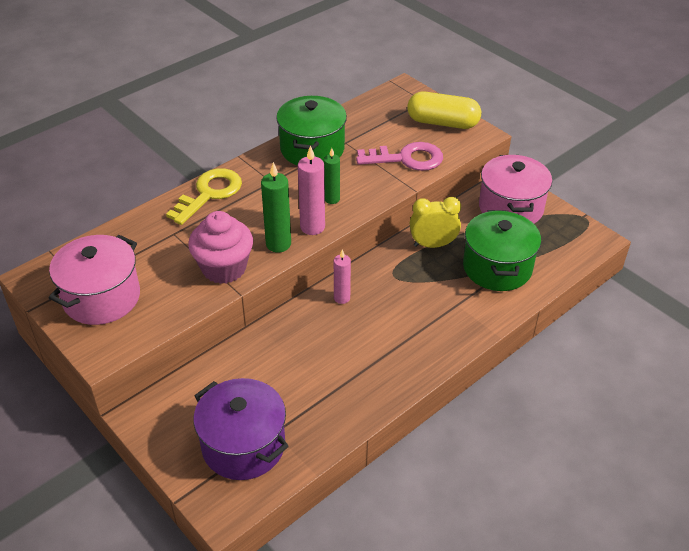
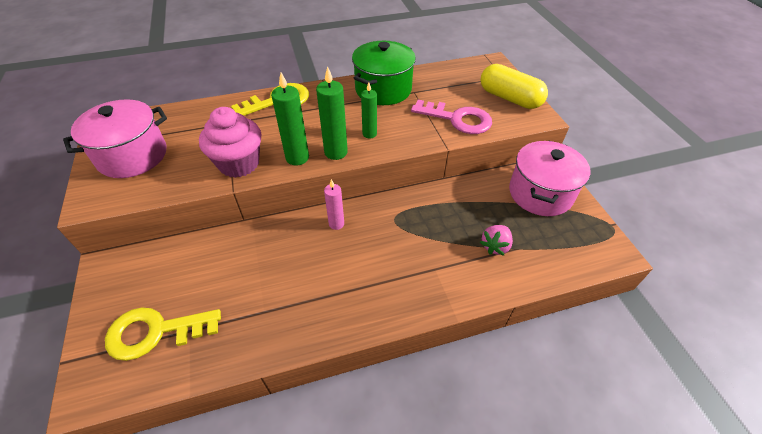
camera: 25 degrees right, 5 degrees up
purple pot [193,378,289,480] -> yellow key [105,307,221,361]
pink candle [298,145,325,235] -> green candle [316,66,348,160]
yellow clock [410,197,461,248] -> none
green pot [463,210,541,291] -> pink strawberry [480,225,513,256]

